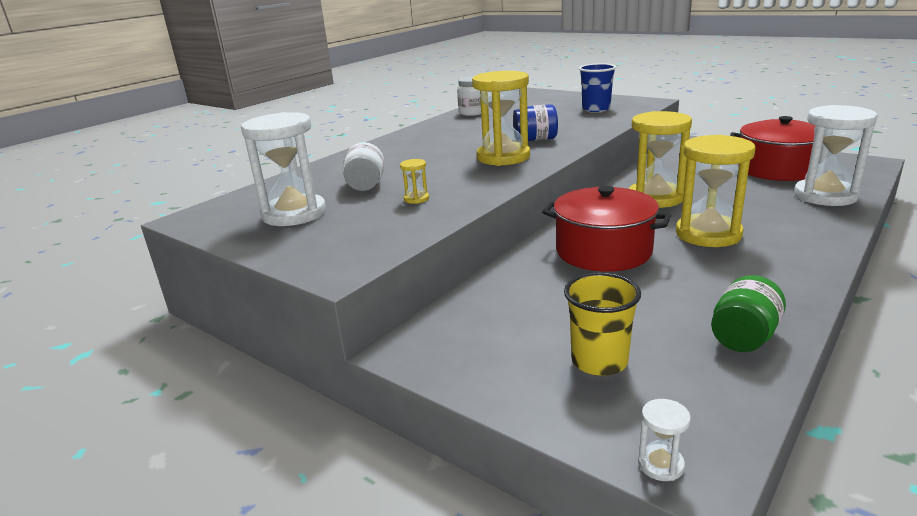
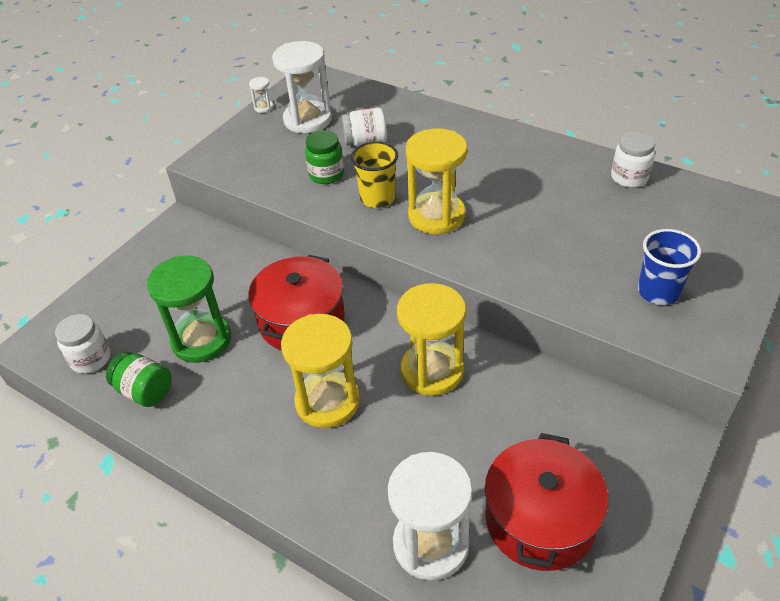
camera: 85 degrees right, 20 degrees up
yellow hourglass [400,159,429,204] -> green jar [305,130,344,184]
blue jar [513,104,558,141] -> none
yellow cup [564,273,641,376] -> yellow cup moved to [351,141,398,208]
white hourglass [638,399,691,481] -> white hourglass moved to [249,77,274,113]
none -> white jar [55,314,110,374]
none -> green hourglass [147,256,231,363]

